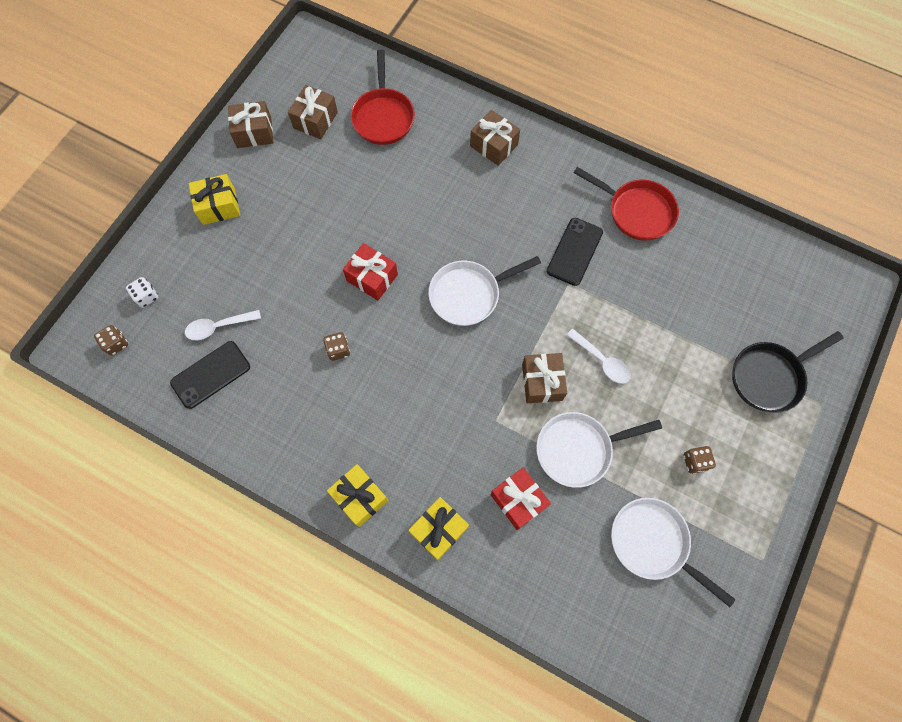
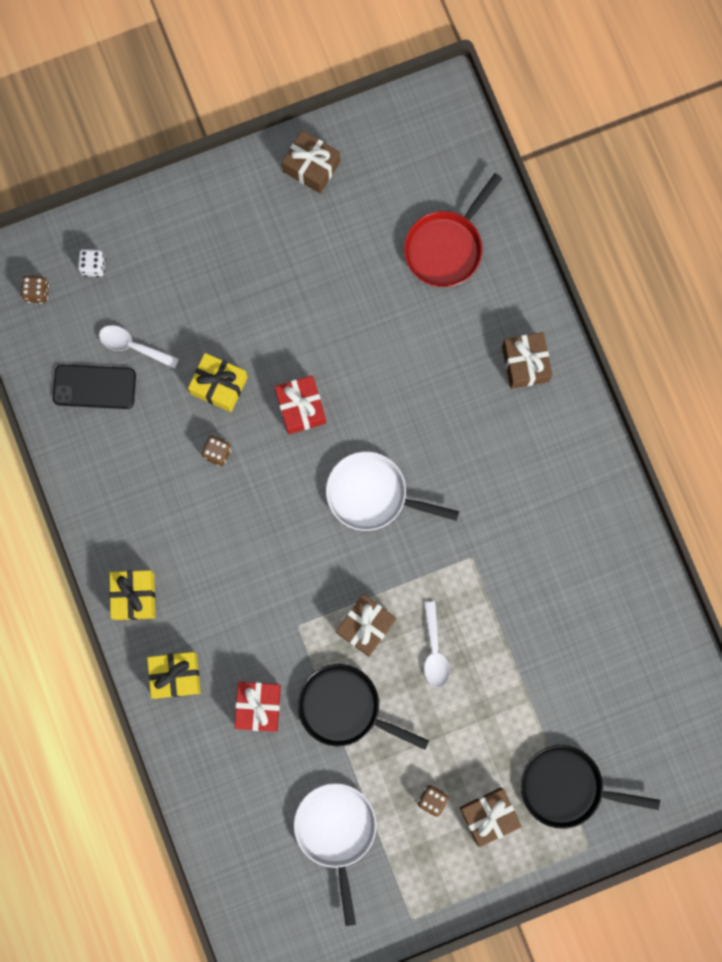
camera: 40 degrees right, 10 degrees up
yellow gift [189,174,240,225] -> yellow gift moved to [188,353,248,412]
brown gift [288,85,338,139] -> brown gift moved to [459,787,522,847]
white pan [536,412,662,488] -> black pan [298,664,429,750]
black phone [547,218,603,286] -> none
red pan [574,167,679,241] -> none

